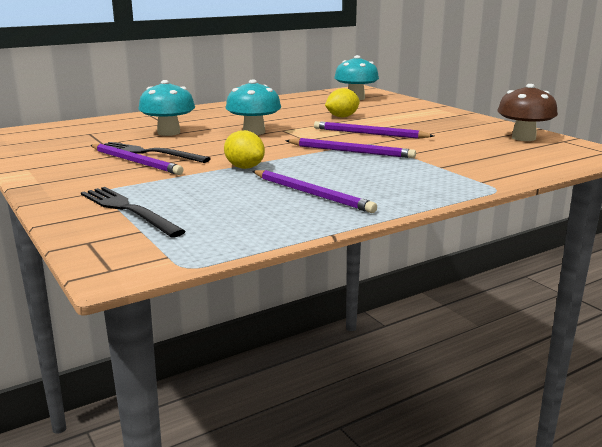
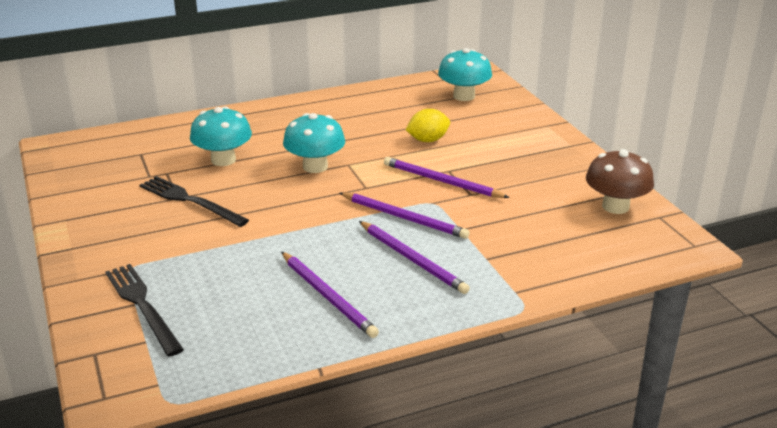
camera: 10 degrees right, 10 degrees up
purple pencil [91,144,184,175] -> purple pencil moved to [359,221,470,294]
yellow lemon [224,130,265,169] -> none

